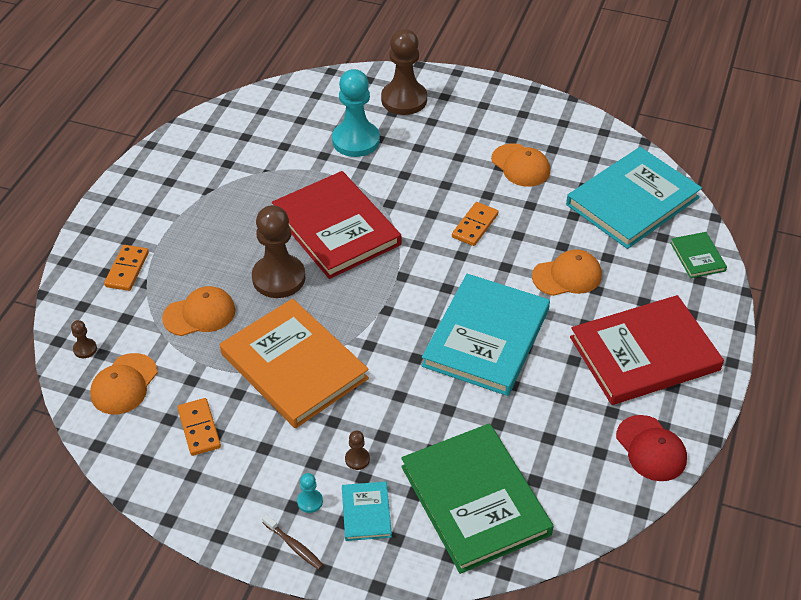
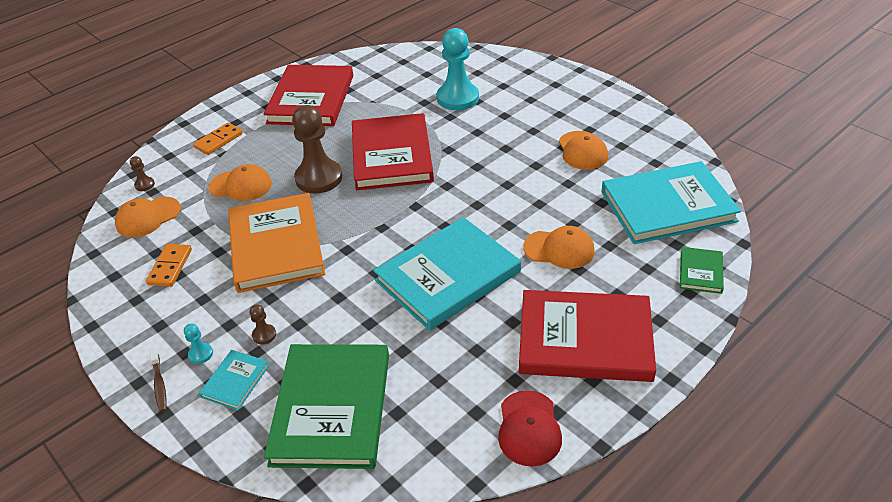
camera: 30 degrees right, 5 degrees down
brown pawn [381,29,427,115] -> none
orange domino [452,202,499,246] -> none
none -> red book [264,65,353,126]

